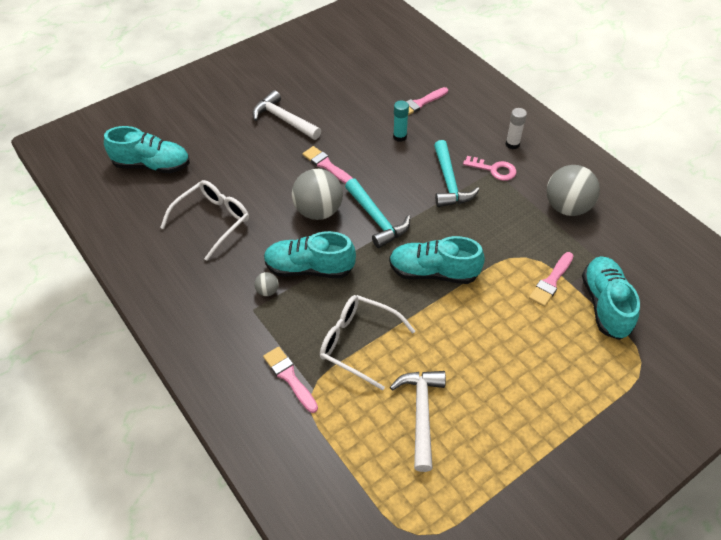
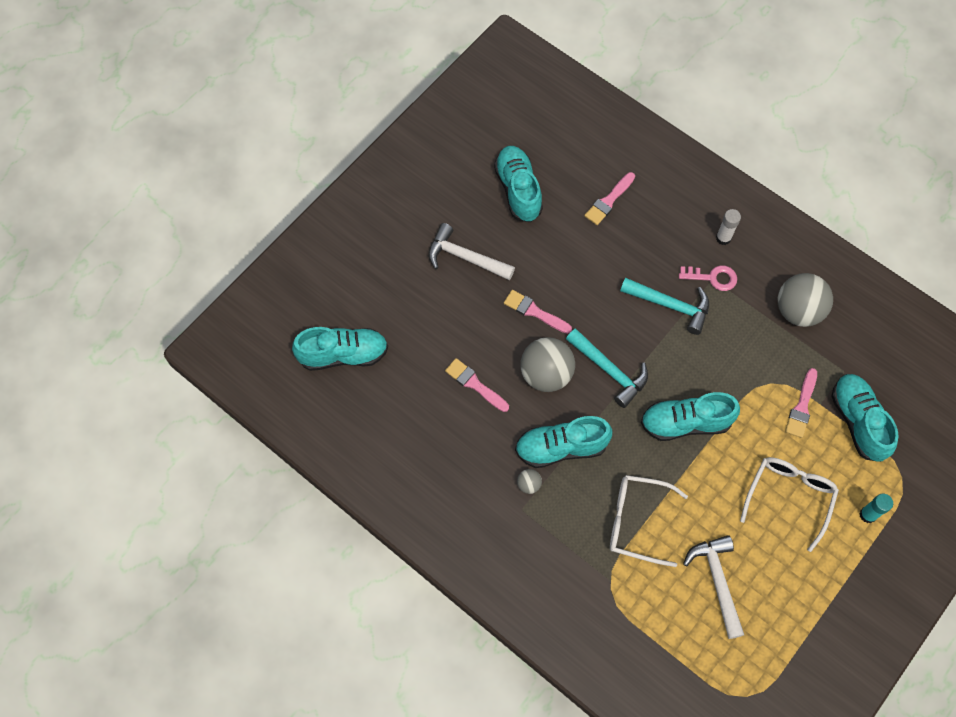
camera: 15 degrees left, 15 degrees up
white glasses [160,180,249,261] -> white glasses moved to [740,457,839,552]
pink brush [263,347,318,413] -> pink brush moved to [445,358,509,412]
turquoise glue stick [393,100,409,142] -> turquoise glue stick moved to [859,493,893,523]
turquoise hammer [434,140,480,207] -> turquoise hammer turned 45 degrees counterclockwise [620,278,709,335]
none -> turquoise shoe [494,146,543,222]

